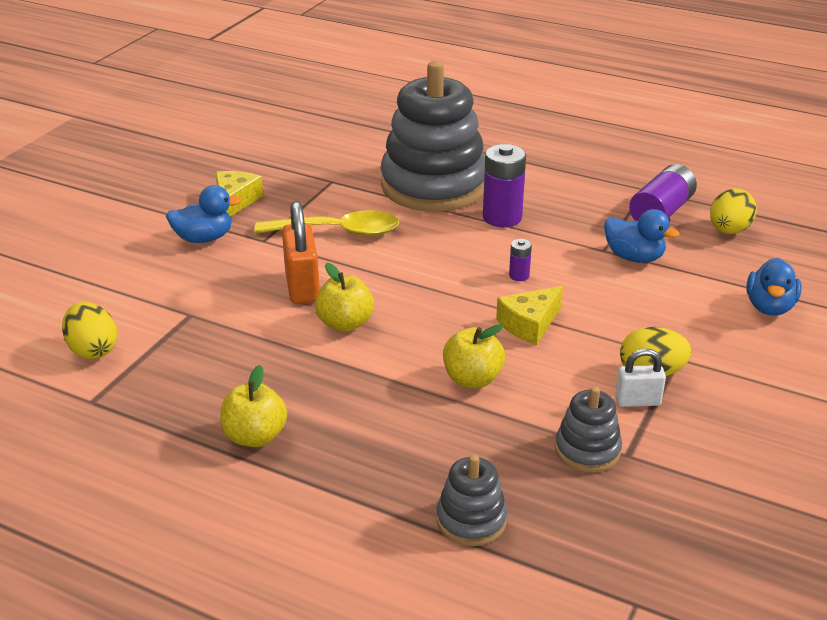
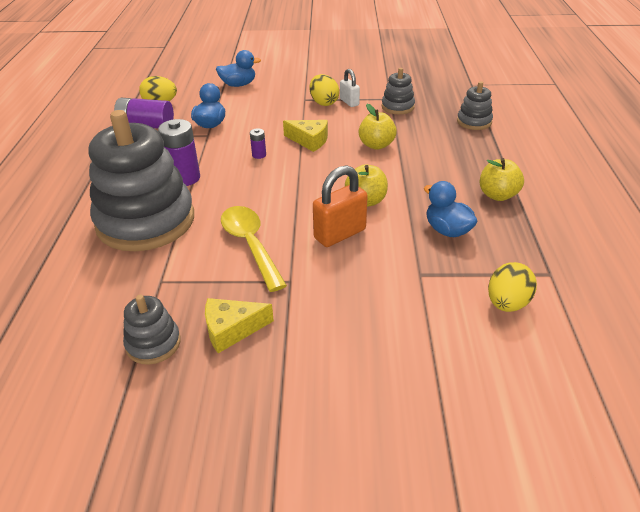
camera: 115 degrees left, 5 degrees up
blue duck [166,185,241,243] -> blue duck moved to [424,181,478,237]
none -> grey stacking toy [123,295,181,365]

